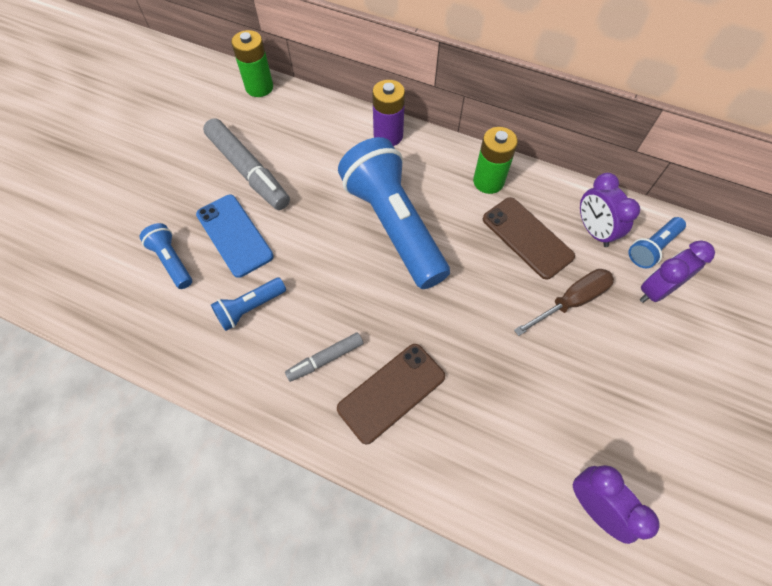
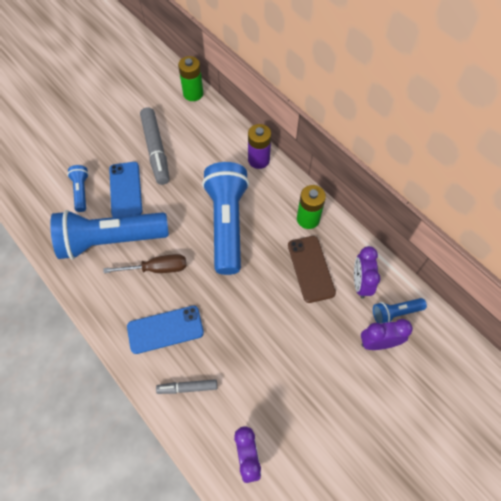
camera: 25 degrees right, 0 degrees up
blue flashlight [211,278,286,331] -> blue flashlight [50,210,169,260], size x2.23
grey marker [285,332,363,382] -> grey marker moved to [156,379,217,394]
brown phone [337,344,445,444] -> blue phone [127,306,204,354]
brown screwdriver [514,269,614,336] -> brown screwdriver moved to [103,254,186,273]

